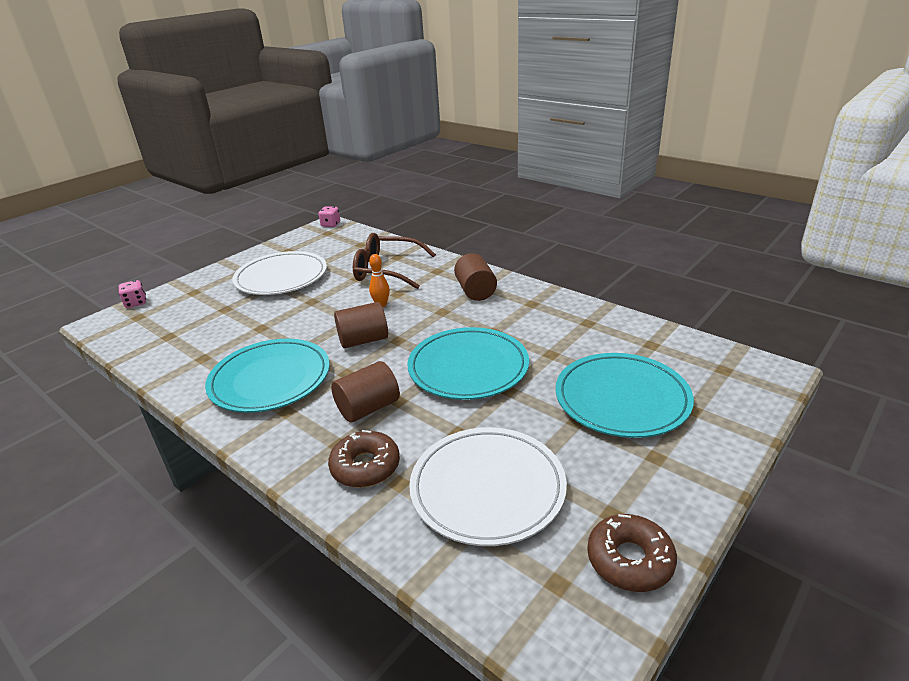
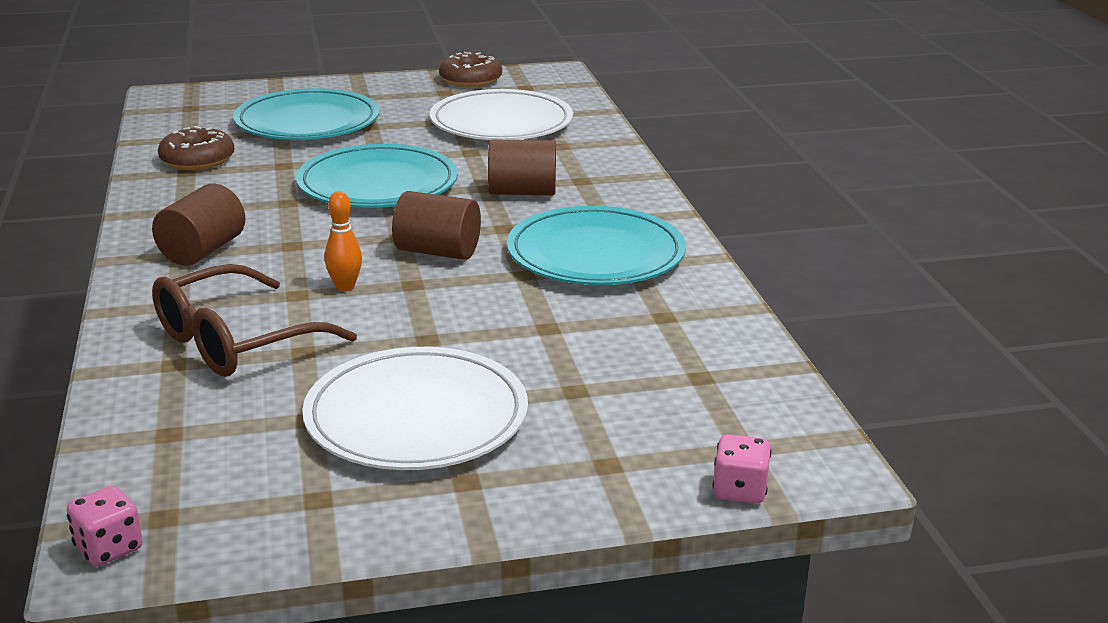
camera: 145 degrees left, 5 degrees down
brown donut [328,430,400,488] -> brown donut moved to [158,126,234,170]
brown glasses [353,233,436,289] -> brown glasses turned 90 degrees clockwise [152,264,357,376]

